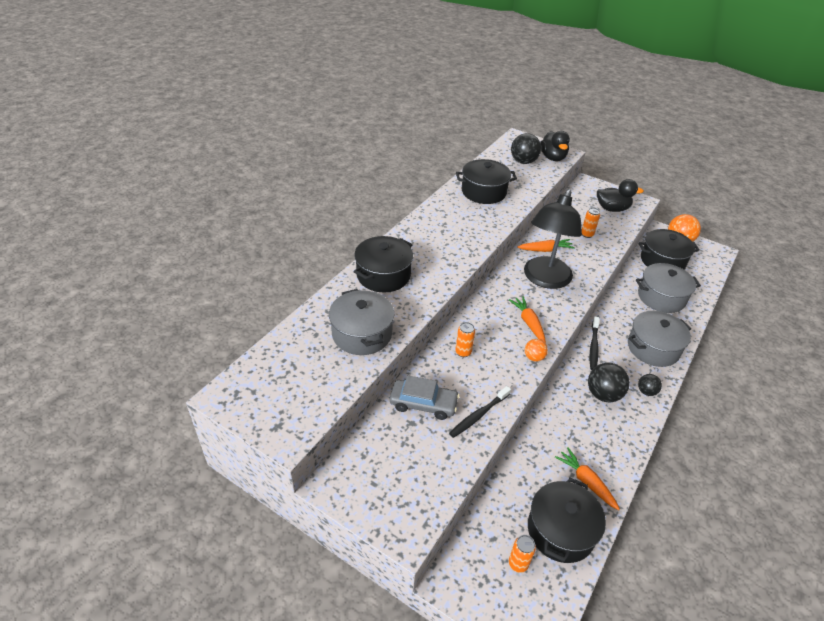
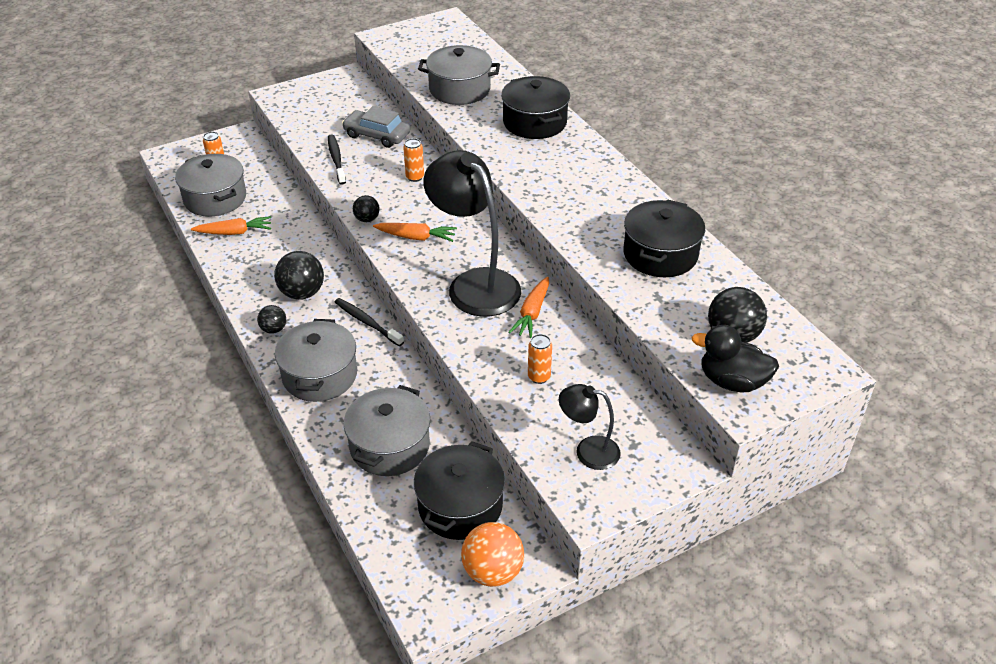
camera: 120 degrees right, 0 degrees up
grey car [390,375,460,420] -> grey car turned 75 degrees clockwise [342,106,410,148]
orange ball [525,339,548,362] -> black ball [353,195,380,222]
black pot [528,478,606,563] -> grey pot [175,154,246,217]
black duck [597,179,644,212] -> black lamp [559,384,620,470]

